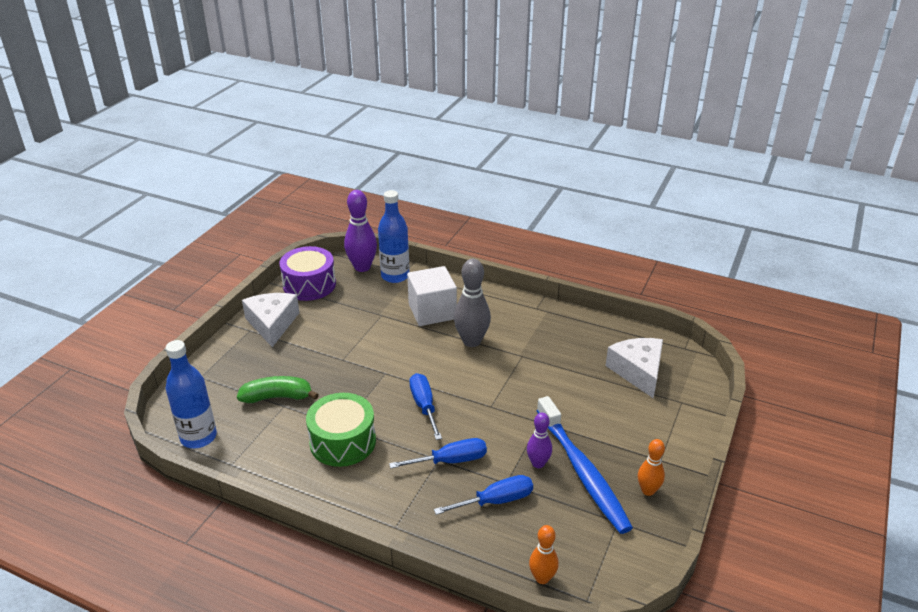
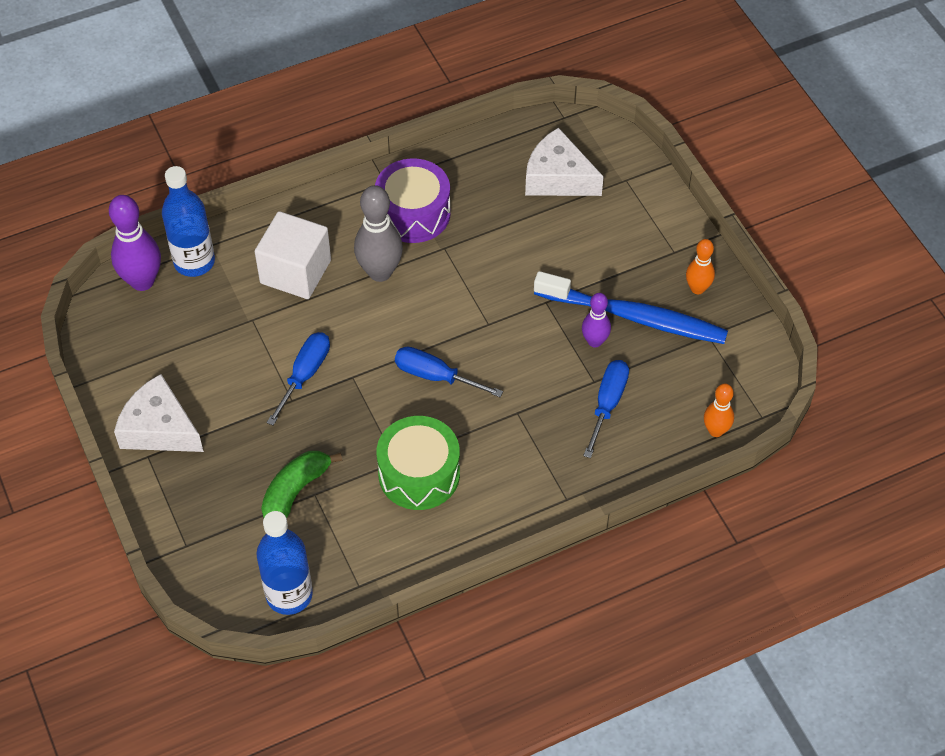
camera: 50 degrees left, 20 degrees up
purple drum [279,246,336,301] -> purple drum moved to [375,158,451,243]
blue screwdriver [389,438,487,469] -> blue screwdriver moved to [266,332,330,426]

